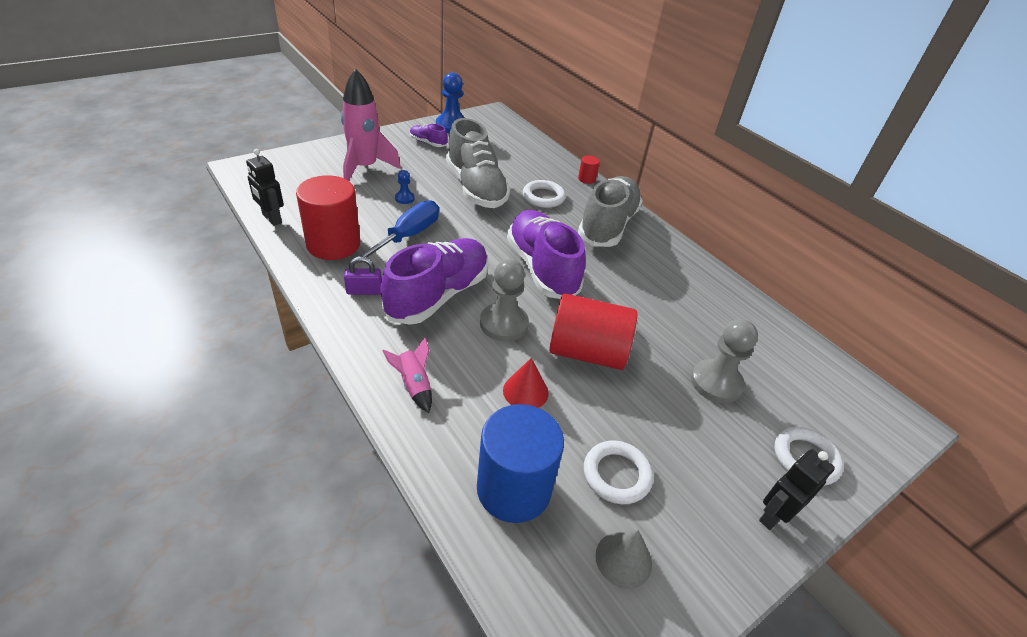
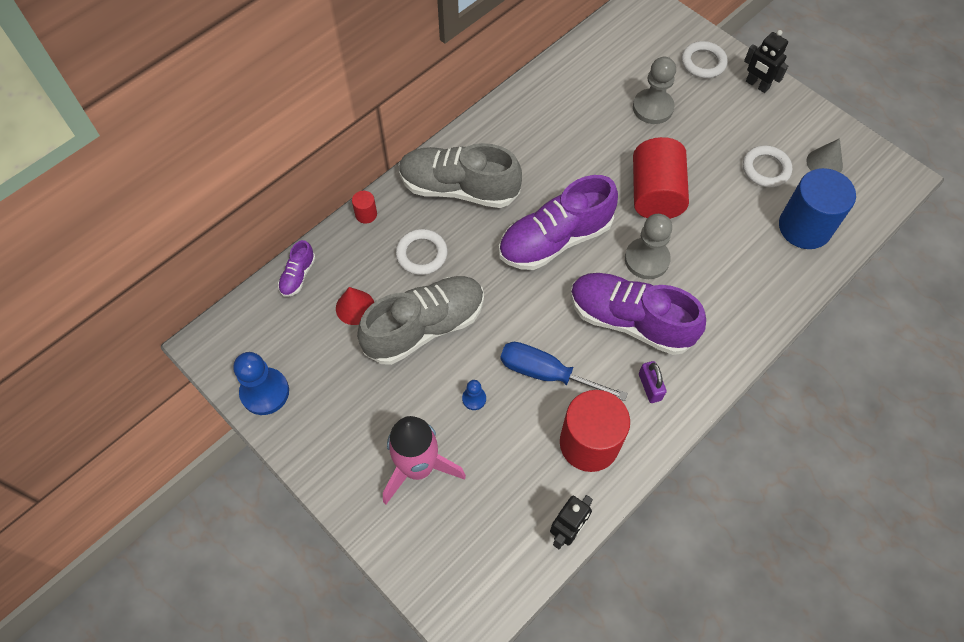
camera: 95 degrees left, 20 degrees up
pink rocket [382,337,432,413] -> none
purple shoe [410,124,447,147] -> purple shoe moved to [278,240,316,297]
red cone [503,358,549,408] -> red cone moved to [336,287,374,325]

